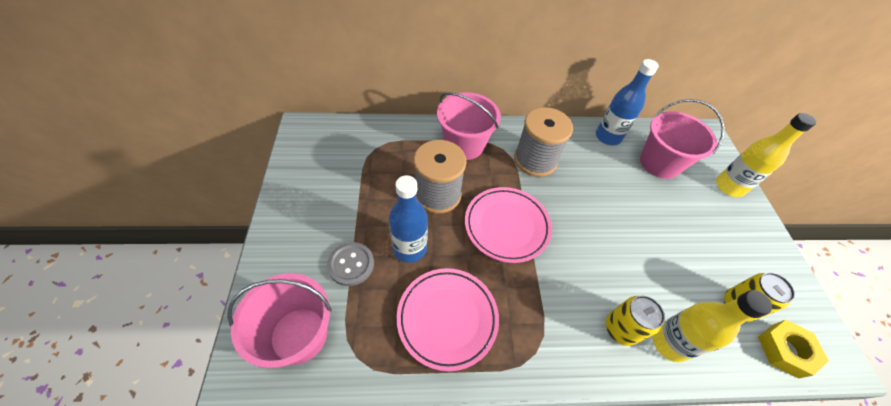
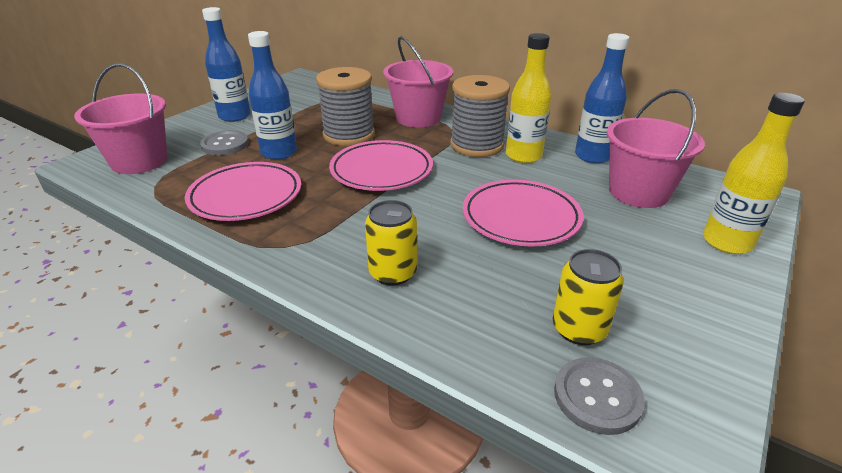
camera: 40 degrees right, 20 degrees down
yellow bottle [652,290,772,362] -> yellow bottle moved to [506,33,552,163]
yellow nut [758,320,829,379] -> grey button [554,357,645,435]
none -> blue bottle [202,7,251,122]
none -> pink plate [463,179,584,247]

